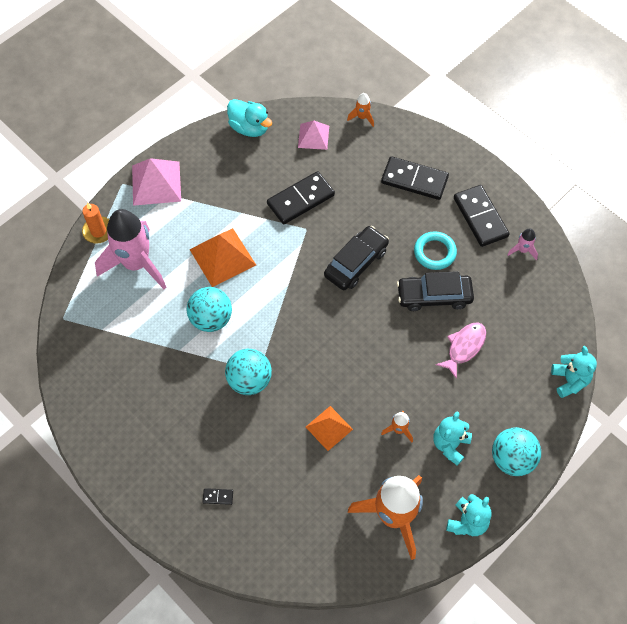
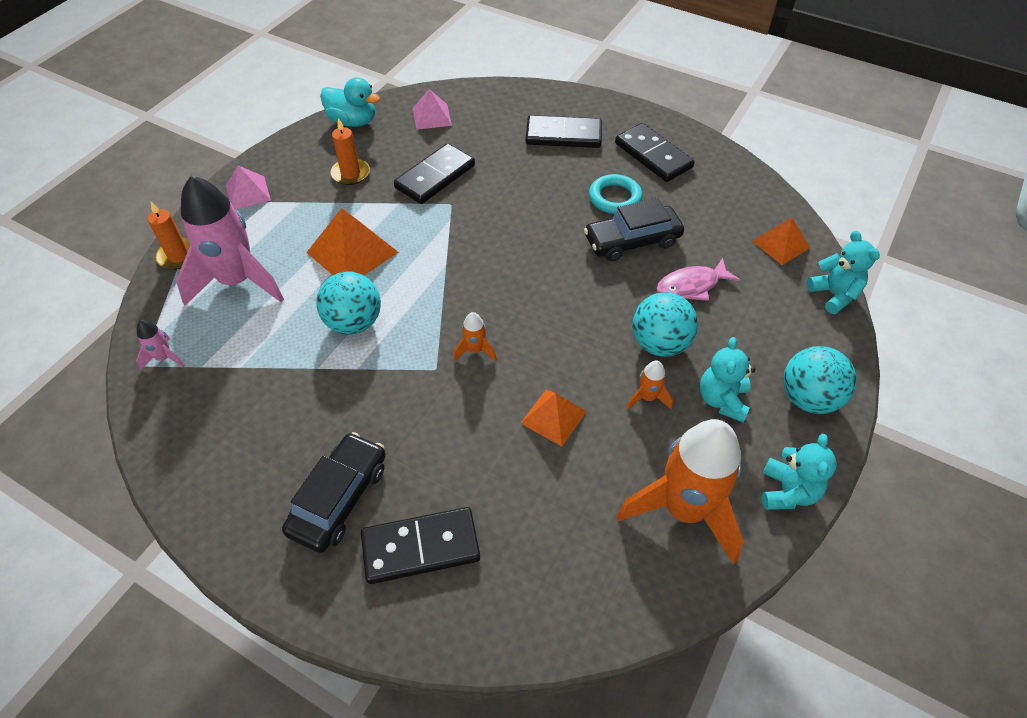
camera: 15 degrees left, 10 degrees down
pink pyramid [132,158,181,206] -> pink pyramid [226,165,271,209], size x0.63
black domino [203,488,233,505] -> black domino [361,507,480,584], size x2.45
turquoise ball [225,349,272,395] -> turquoise ball moved to [632,292,698,357]
black car [324,226,389,290] -> black car moved to [282,432,386,553]
orange rocket [347,93,374,127] -> orange rocket moved to [453,312,497,361]
pink fish [436,322,486,379] -> pink fish turned 135 degrees counterclockwise [656,258,740,301]
pink rocket [507,228,538,260] -> pink rocket moved to [136,320,185,370]
none -> orange candle [331,118,370,185]
none -> orange pyramid [752,217,810,265]

